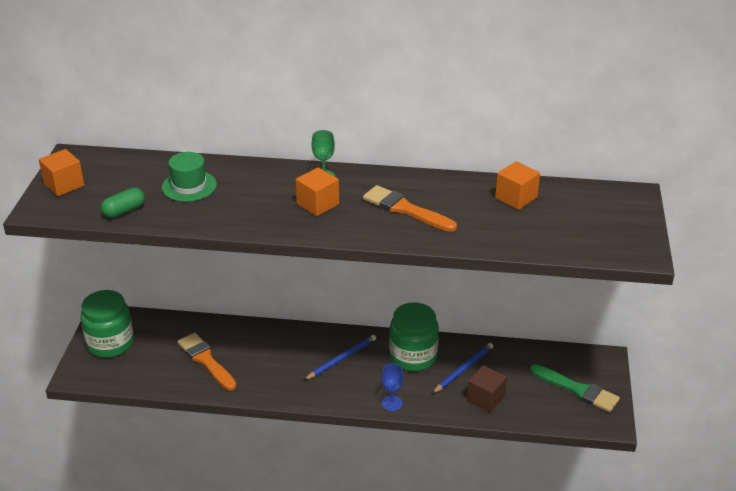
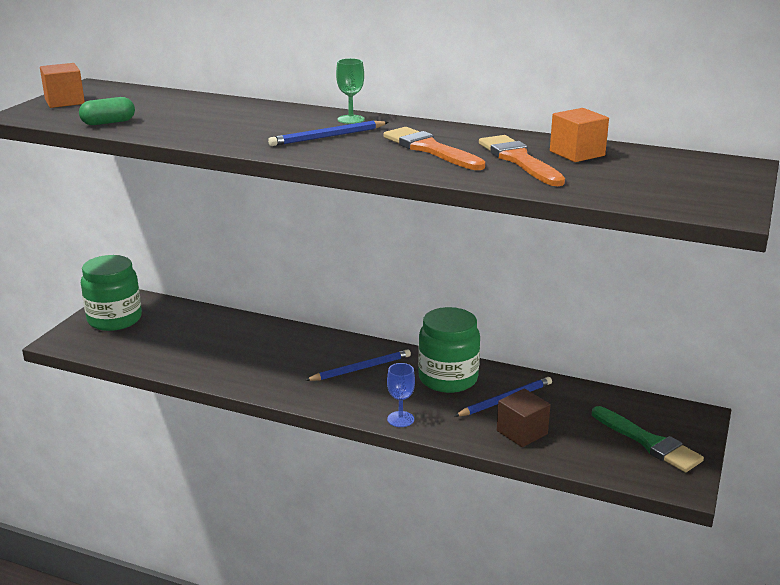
camera: 15 degrees right, 10 degrees down
green hat [162,152,217,202] -> none
orange brush [177,333,237,390] -> orange brush moved to [479,135,565,186]
orange cube [295,167,339,216] -> blue pencil [268,120,389,146]

